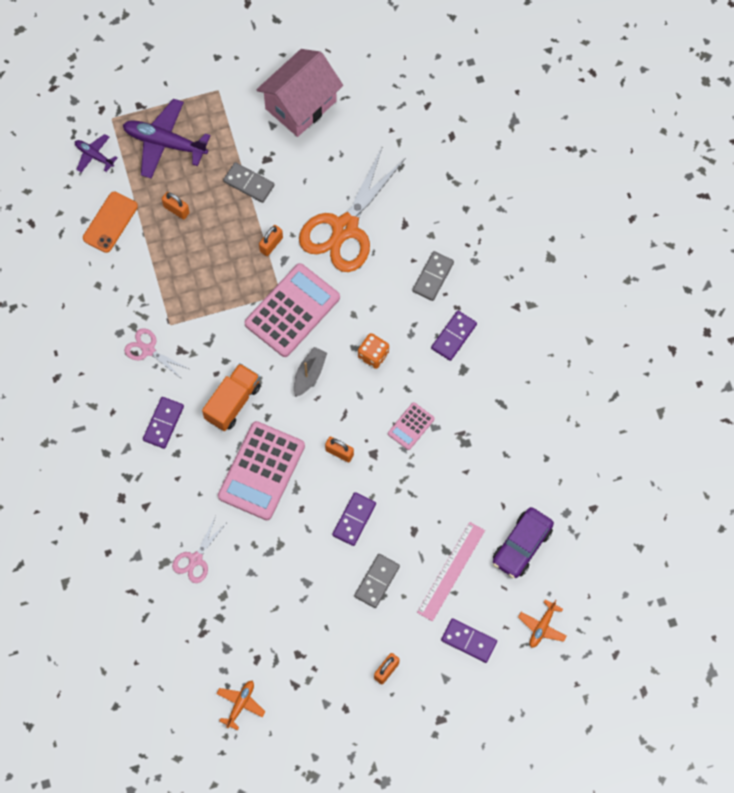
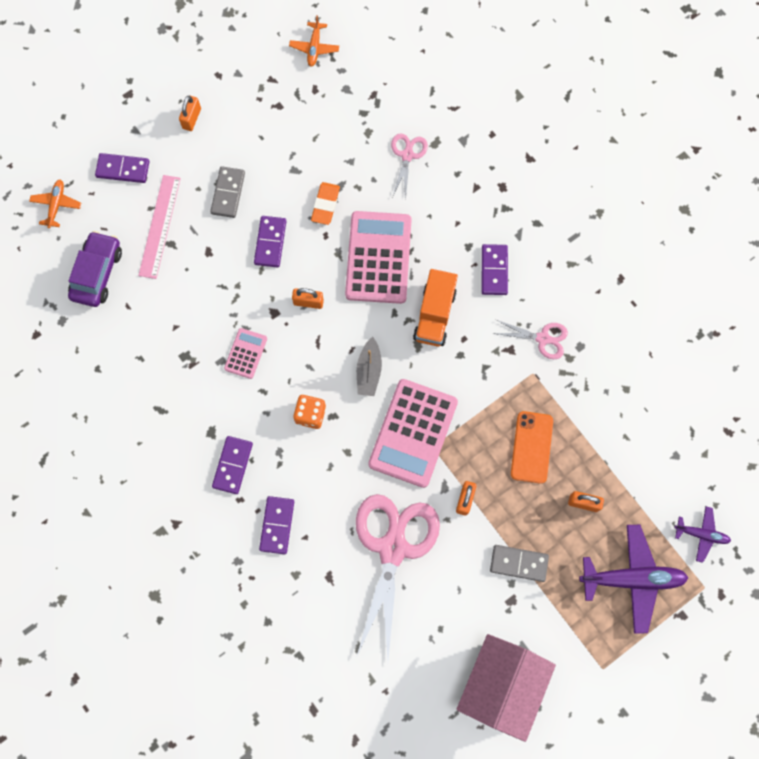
camera: 160 degrees right, 5 degrees up
orange phone [83,192,138,253] -> orange phone moved to [511,411,553,484]
orange scissors [299,148,406,272] -> pink scissors [356,494,440,659]
grey domino [412,251,454,301] -> purple domino [259,496,294,554]
none -> orange eraser [311,182,340,225]

